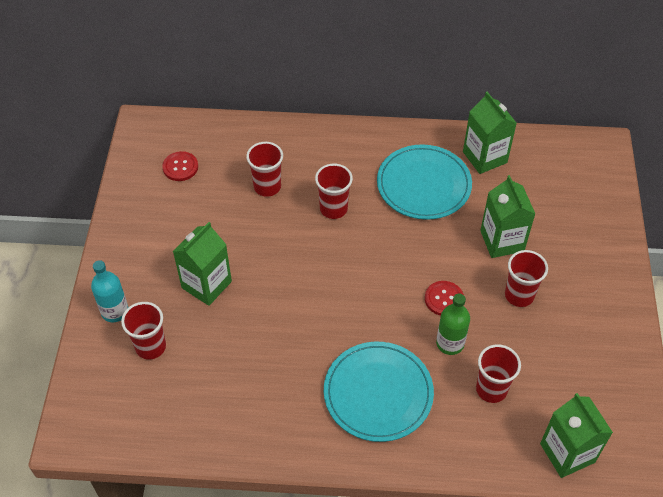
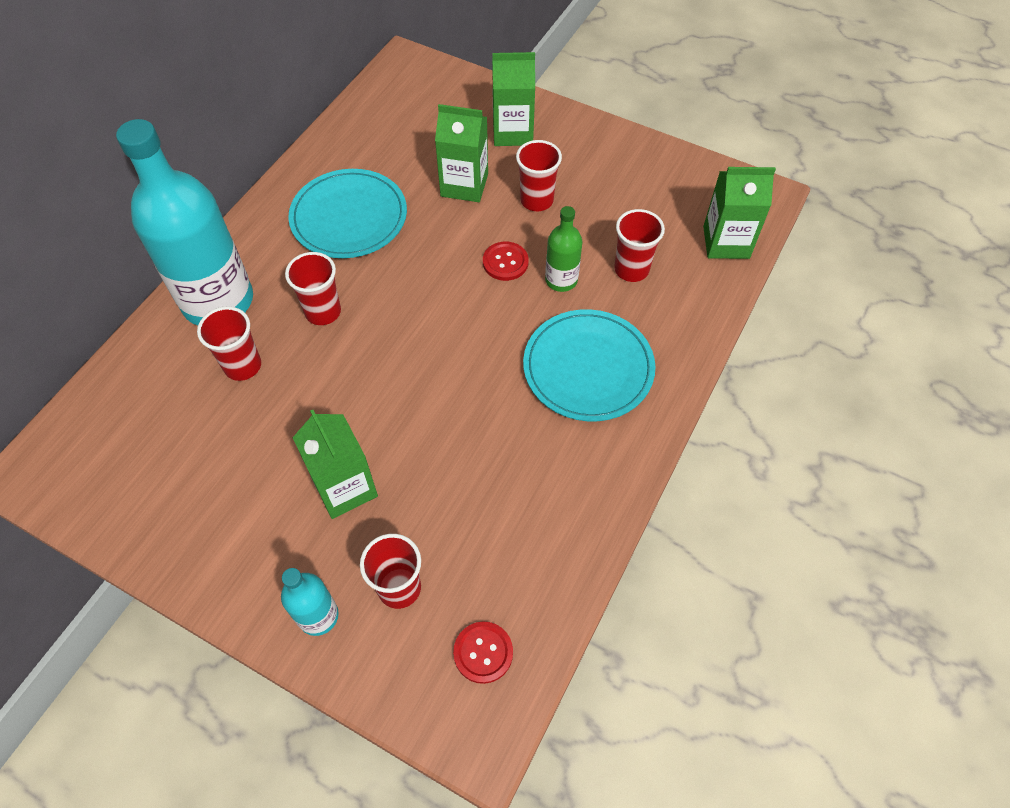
camera: 65 degrees left, 5 degrees up
red button [162,151,198,181] -> red button moved to [453,622,513,684]
green carton [463,92,517,174] -> green carton moved to [492,52,535,146]
none -> turquoise bottle [116,119,253,326]

